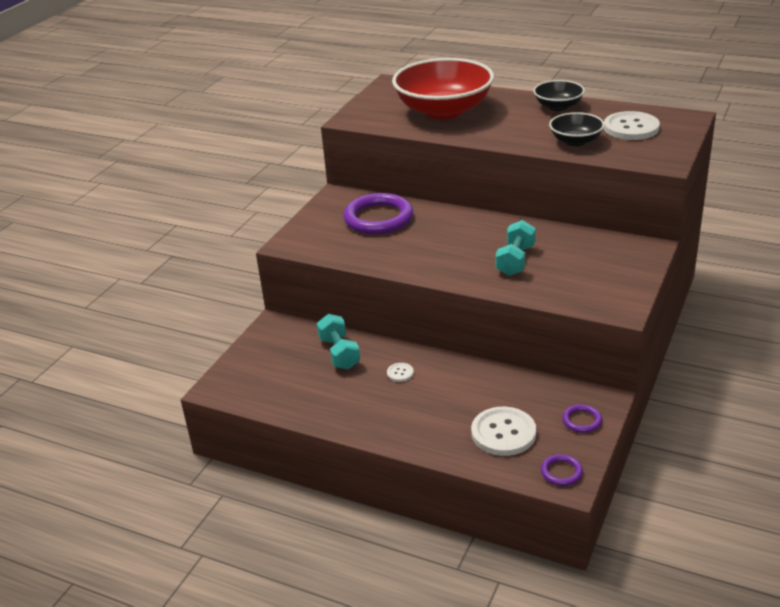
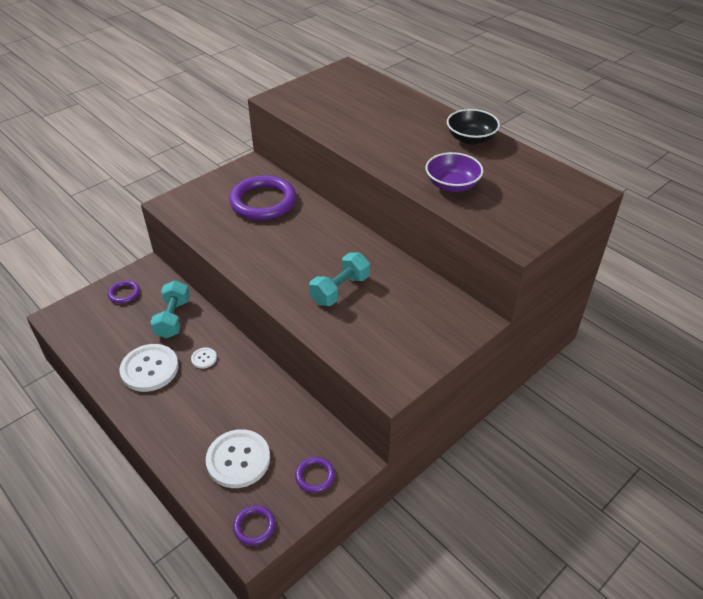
camera: 20 degrees right, 10 degrees up
red bowl [392,58,494,119] -> none
black bowl [549,112,605,146] -> purple bowl [425,152,483,192]
white button [604,111,660,140] -> white button moved to [120,344,179,392]
none -> purple ring [108,280,140,304]

